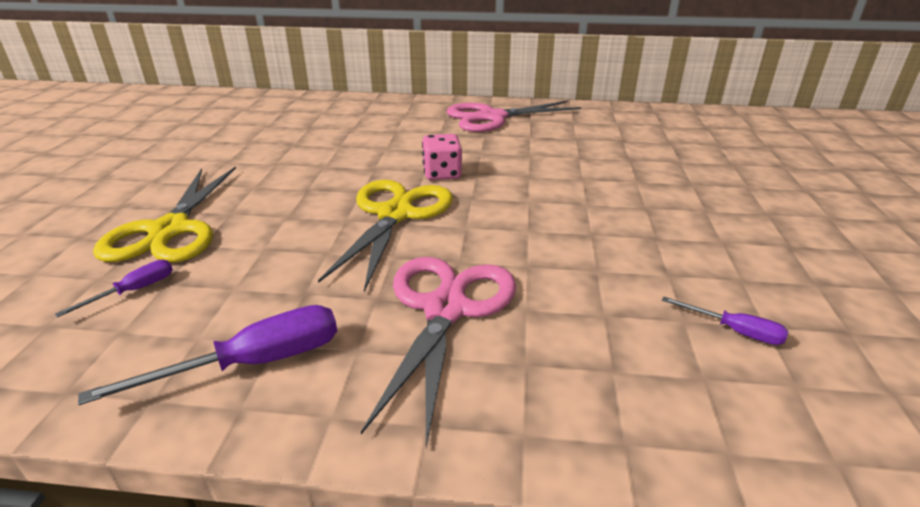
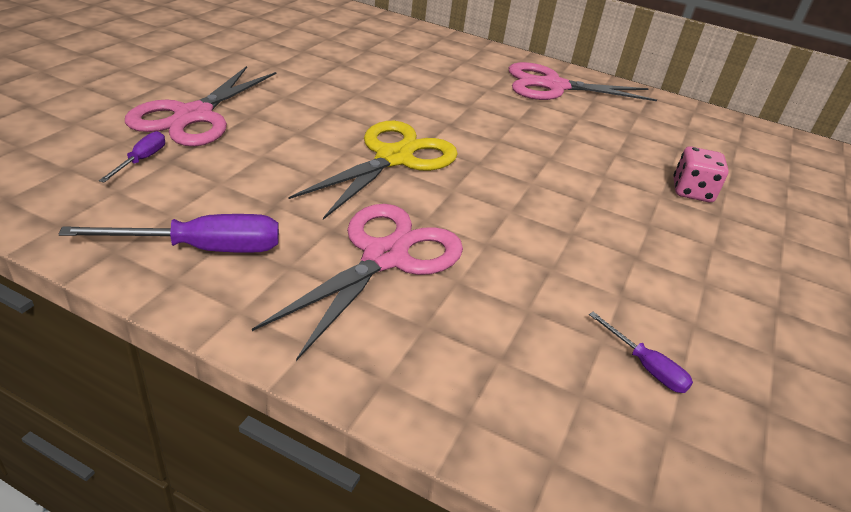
camera: 15 degrees right, 5 degrees up
purple screwdriver [55,260,173,318] -> purple screwdriver turned 45 degrees counterclockwise [99,131,165,182]
yellow scissors [93,166,236,262] -> pink scissors [125,66,276,146]
pink dice [422,134,462,180] -> pink dice moved to [673,146,729,202]

